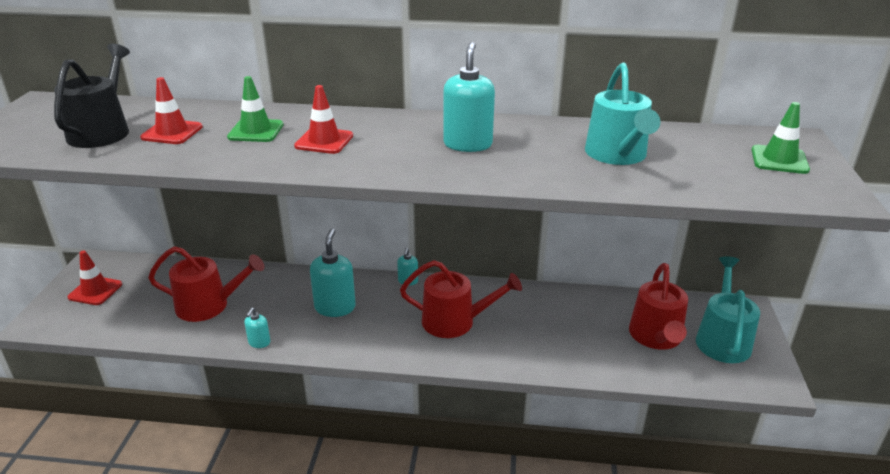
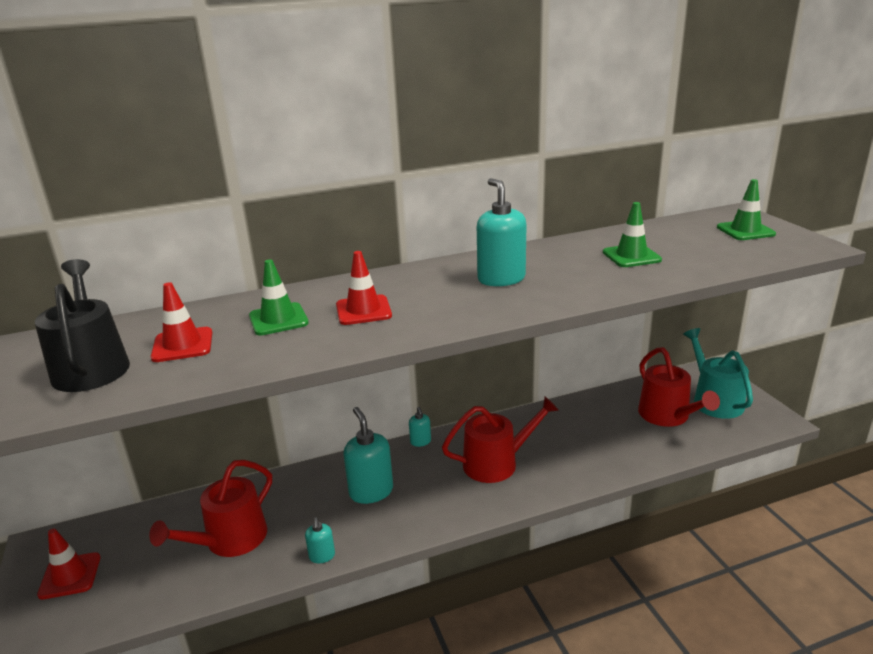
camera: 25 degrees left, 5 degrees down
red watering can [148,246,265,322] -> red watering can turned 150 degrees clockwise [149,460,272,557]
turquoise watering can [585,62,660,165] -> green traffic cone [603,202,662,267]

